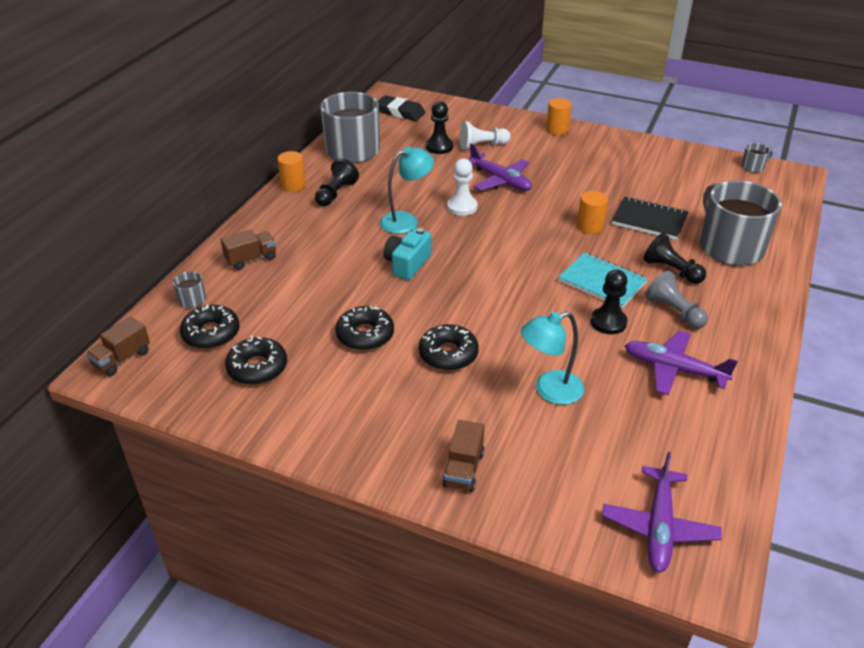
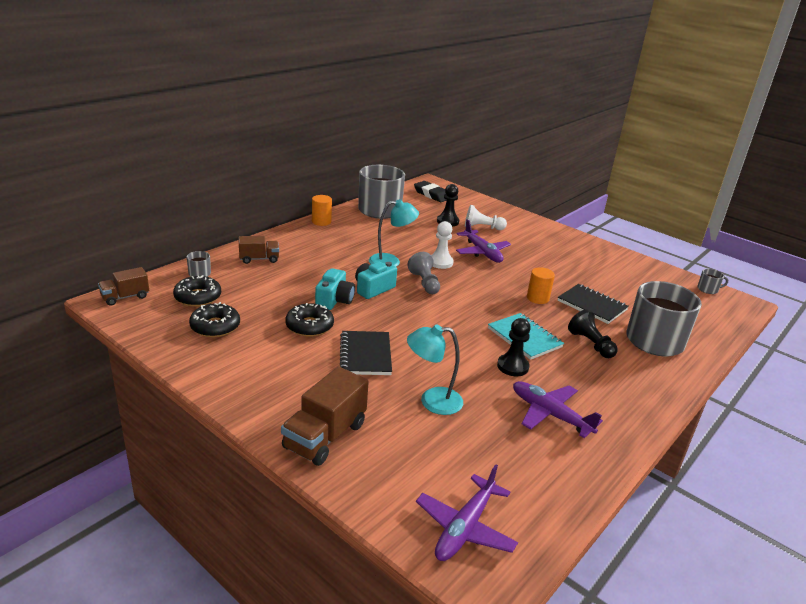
camera: 15 degrees right, 10 degrees down
black pawn [315,158,359,206] -> none
black donut [419,324,479,371] -> black notebook [340,331,392,375]
brown truck [442,420,484,492] -> brown truck [281,366,369,466], size x1.64
orange cylinder [546,98,572,135] -> none
grey pawn [645,271,708,329] -> grey pawn moved to [407,252,440,294]
none -> turquoise camera [315,268,355,310]

